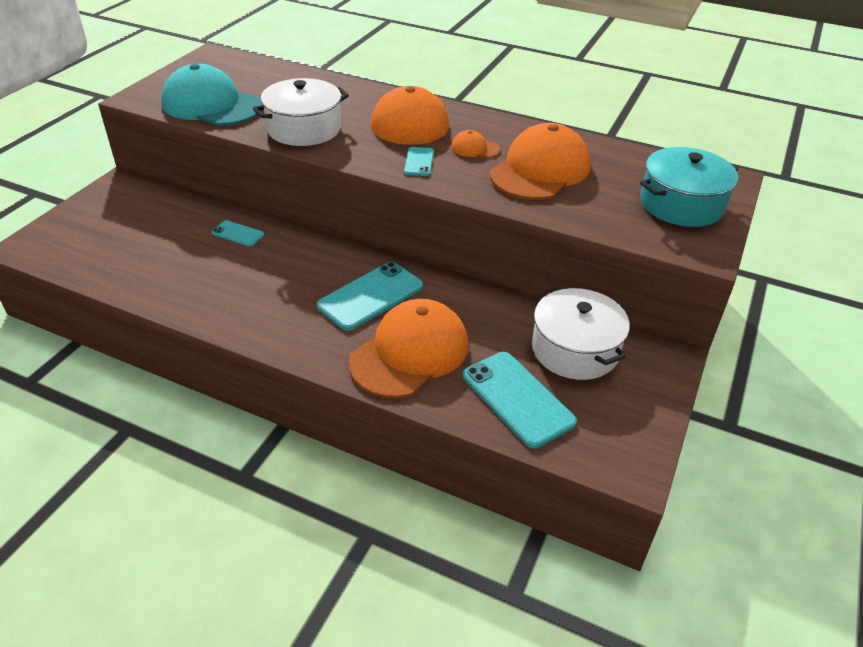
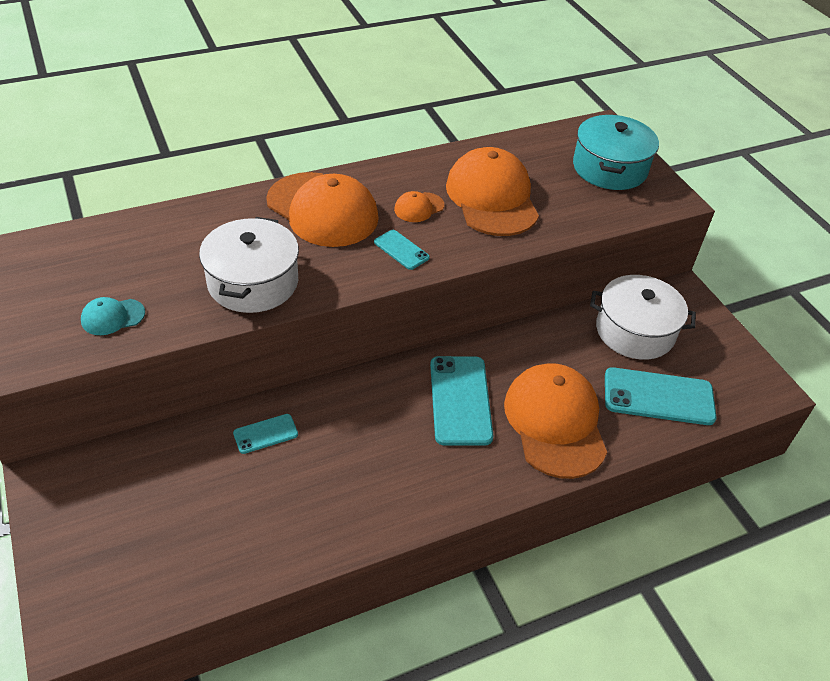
camera: 50 degrees left, 5 degrees up
turquoise cap [161,64,262,126] -> turquoise cap [81,297,145,335], size x0.44

